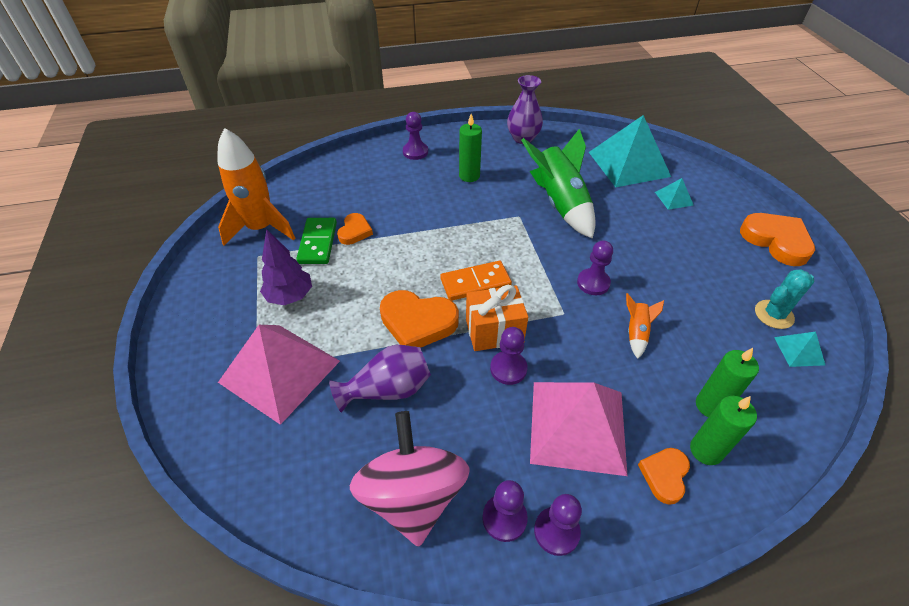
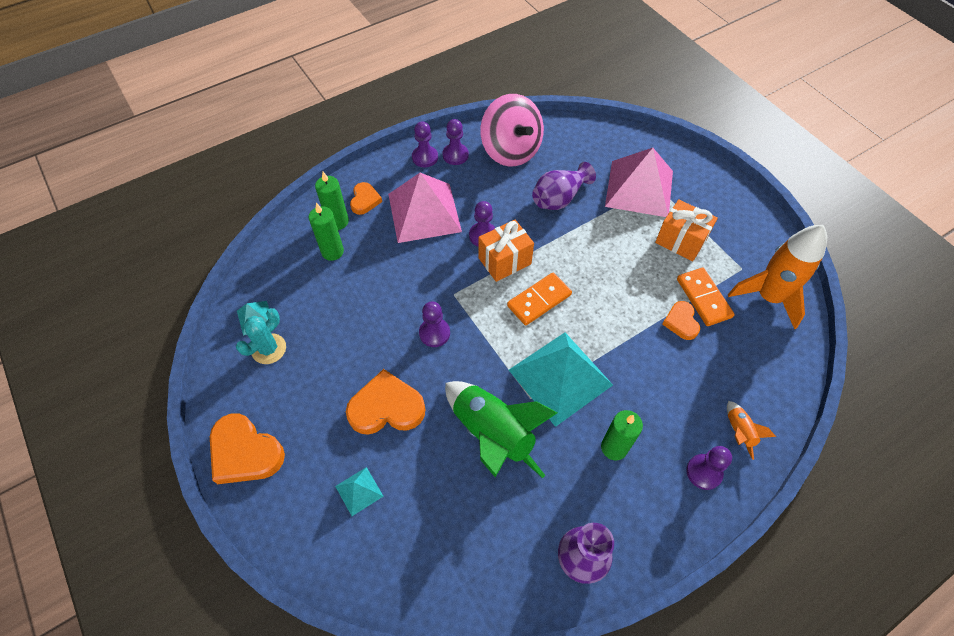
camera: 160 degrees right, 10 degrees up
purple tree [260,229,312,305] -> orange gift [655,199,718,261]
green domino [296,218,337,264] -> orange domino [677,268,735,326]
orange heart [380,290,459,348] -> orange heart moved to [346,369,425,435]
turquoise pyramid [589,115,671,187] -> turquoise pyramid moved to [509,332,613,427]
orange rocket [626,293,664,359] -> orange rocket moved to [727,401,776,460]

